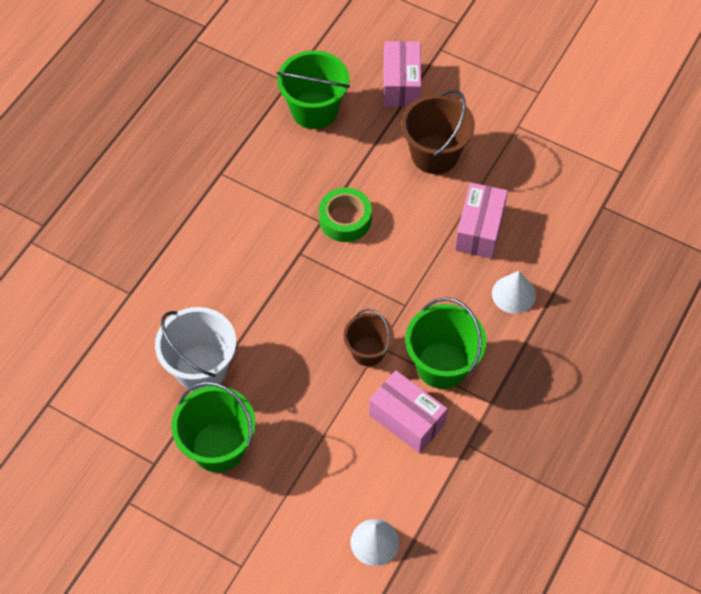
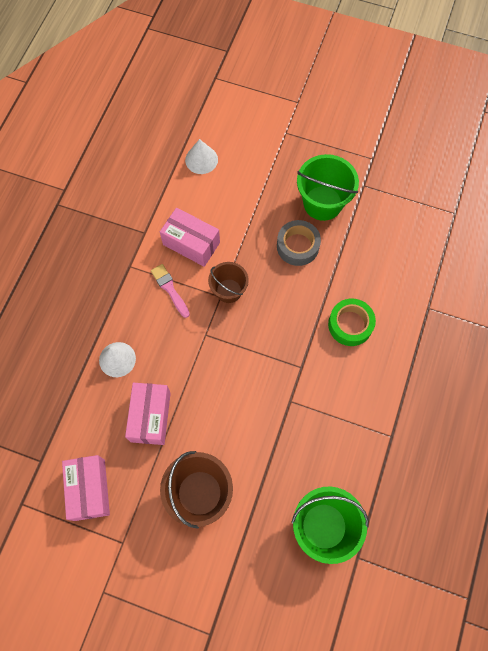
camera: 170 degrees right, 10 degrees up
white bucket [155,307,236,391] -> none
green tape [319,188,372,242] -> green tape moved to [328,299,376,346]
pink box [384,41,421,107] -> pink box moved to [62,455,110,521]
green bucket [405,297,487,389] -> pink brush [151,264,190,318]
none -> grey tape [277,220,321,266]

